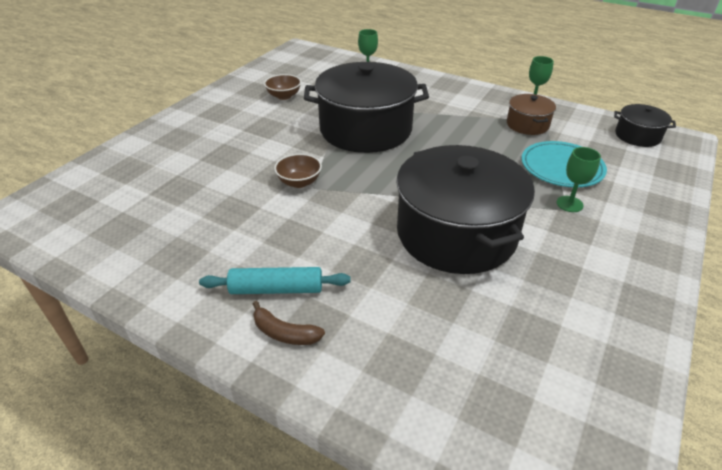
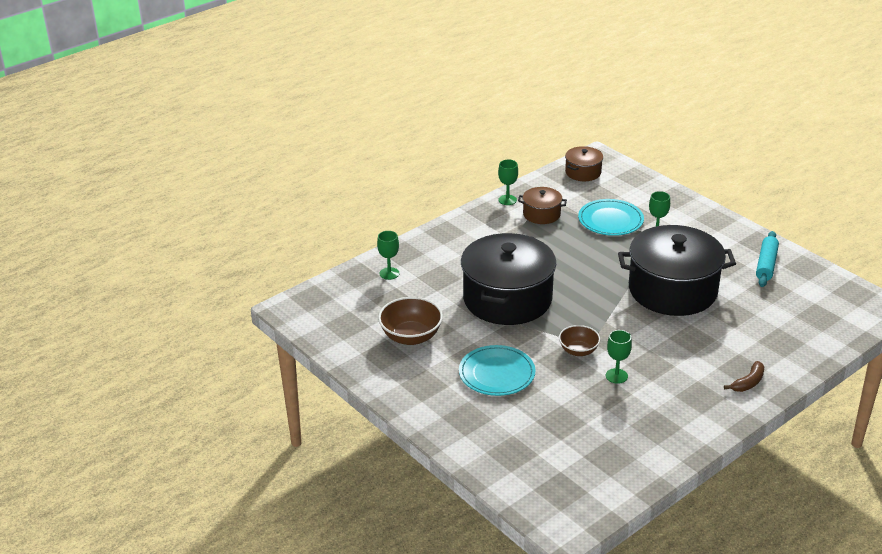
camera: 70 degrees left, 5 degrees down
turquoise rolling pin [199,267,351,294] -> turquoise rolling pin moved to [756,231,779,287]
brown bowl [264,74,301,100] -> brown bowl [378,297,443,345], size x1.58
black pot [614,104,676,147] -> brown pot [565,146,603,181]
none -> turquoise plate [459,345,535,396]
none -> green goblet [606,330,632,384]

